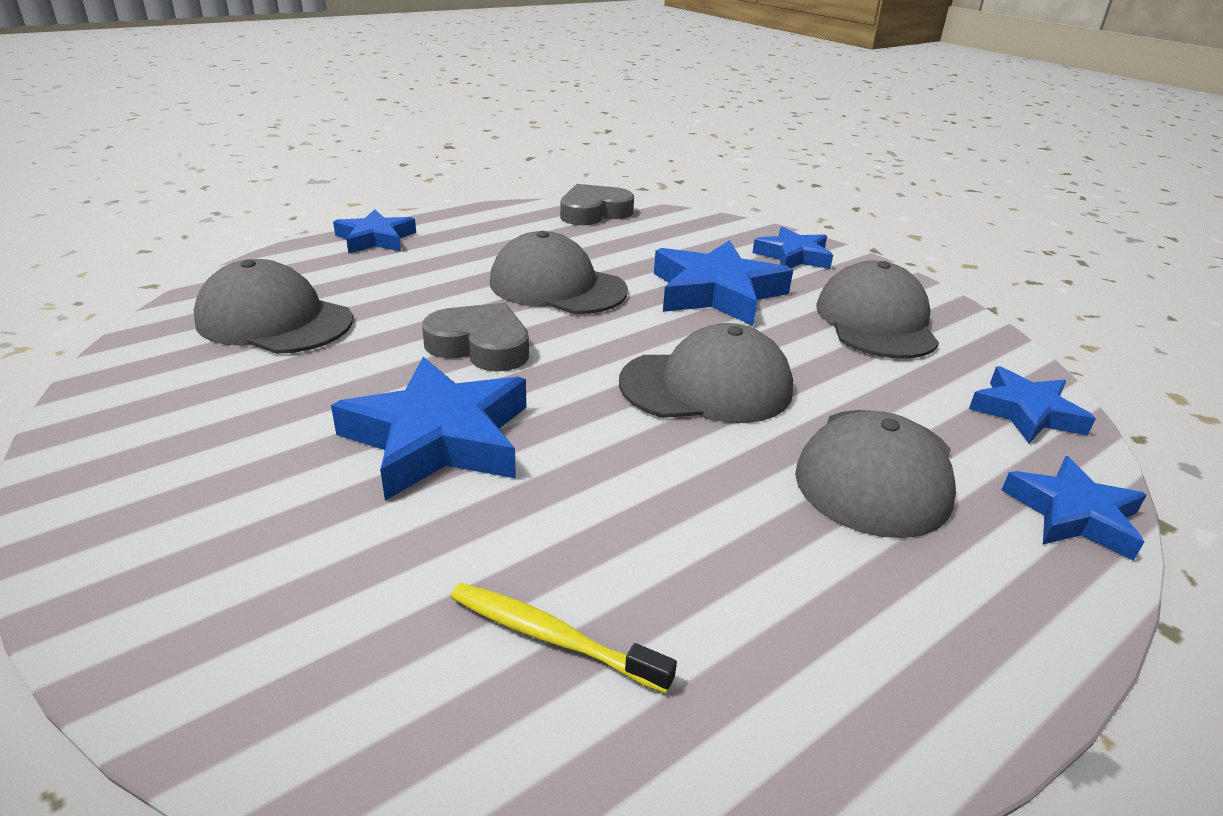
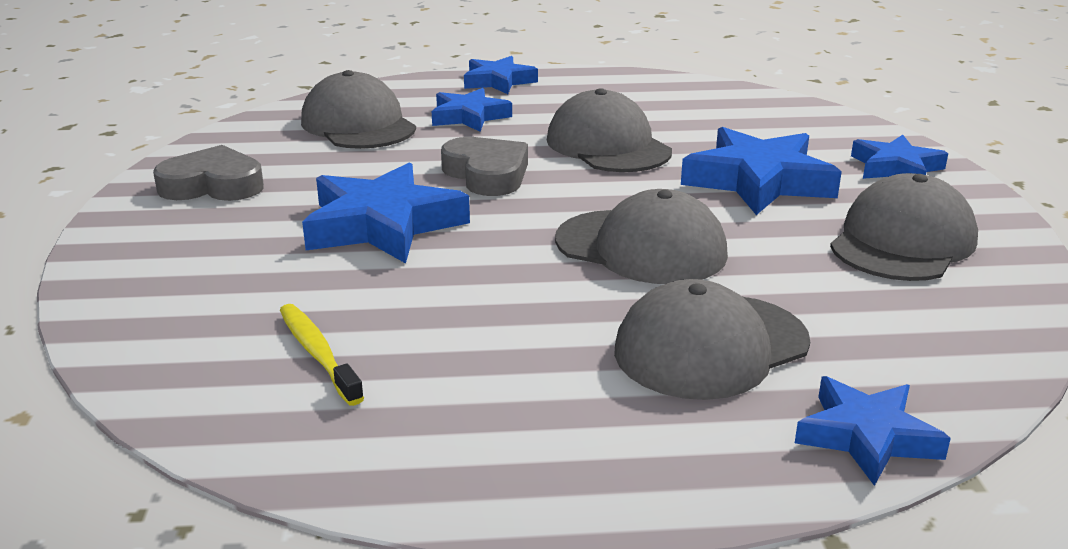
camera: 35 degrees right, 5 degrees down
grey heart [560,184,634,225] -> grey heart moved to [153,145,264,201]
blue star [969,366,1096,443] -> blue star moved to [432,88,512,132]

